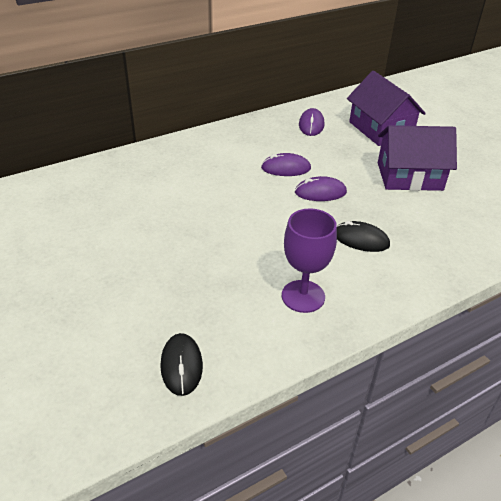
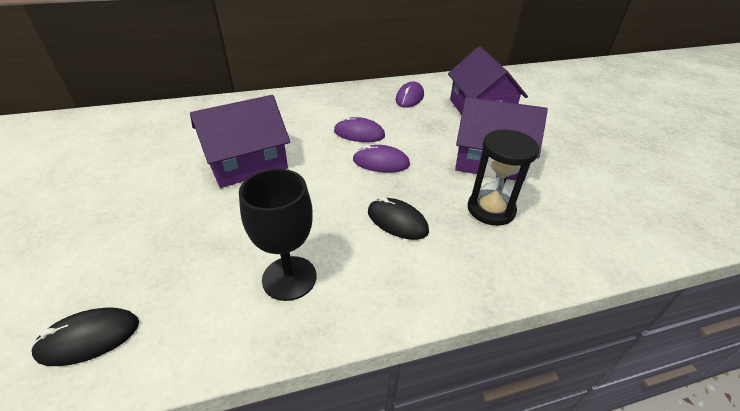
camera: 15 degrees right, 0 degrees up
black mouse [160,333,203,396] -> black mouse turned 60 degrees clockwise [31,307,139,366]
purple goblet [282,208,337,313] -> black goblet [239,169,316,301]
none -> purple house [190,95,290,188]
none -> black hourglass [468,130,539,226]

